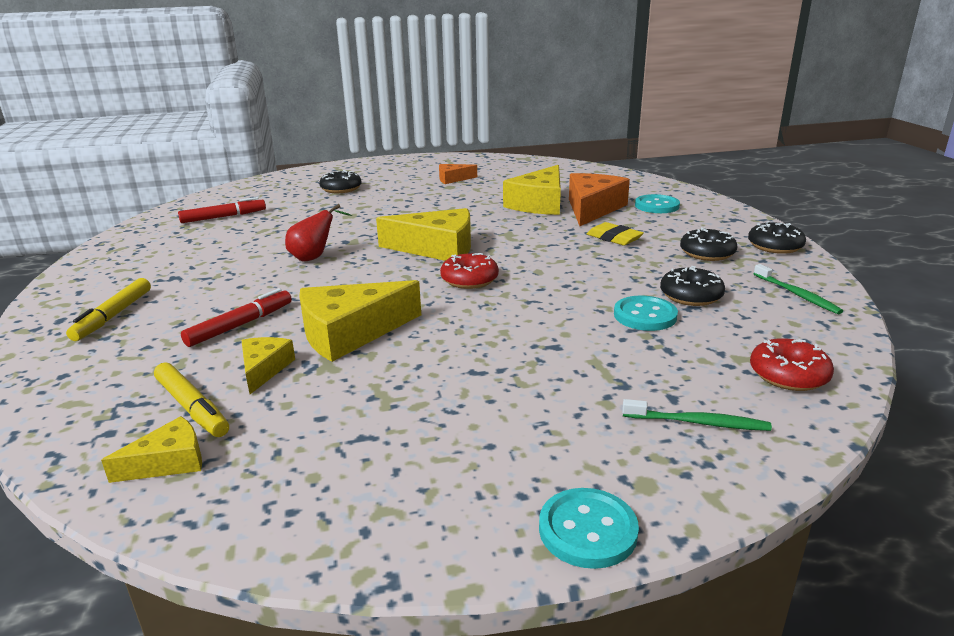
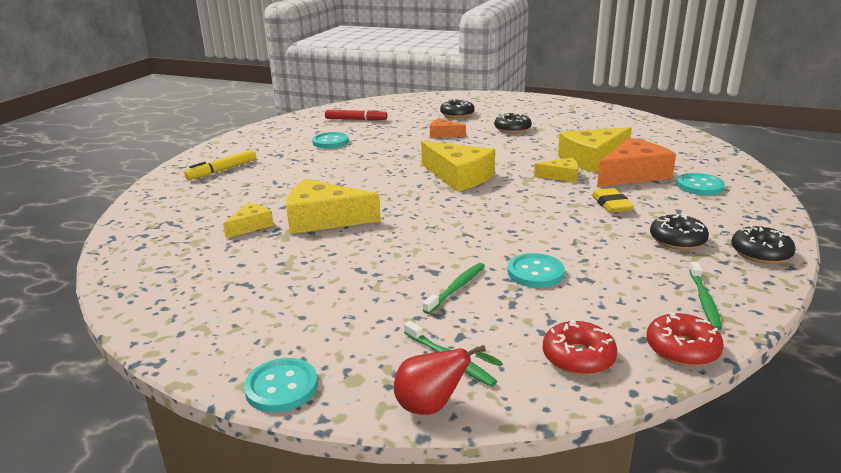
camera: 35 degrees right, 0 degrees up
yellow cheese [101,416,202,483] -> yellow cheese moved to [534,158,578,183]
yellow marker [154,362,229,437] -> none
red marker [181,288,292,347] -> none
red pear [285,204,352,261] -> red pear moved to [394,345,503,415]
orange cheese [439,164,477,184] -> orange cheese moved to [430,118,466,138]
red donut [440,253,499,289] -> red donut moved to [646,312,724,366]
black donut [660,266,725,306] -> black donut moved to [494,112,532,133]
none -> turquoise button [312,132,349,149]
none -> green toothbrush [423,263,485,314]

